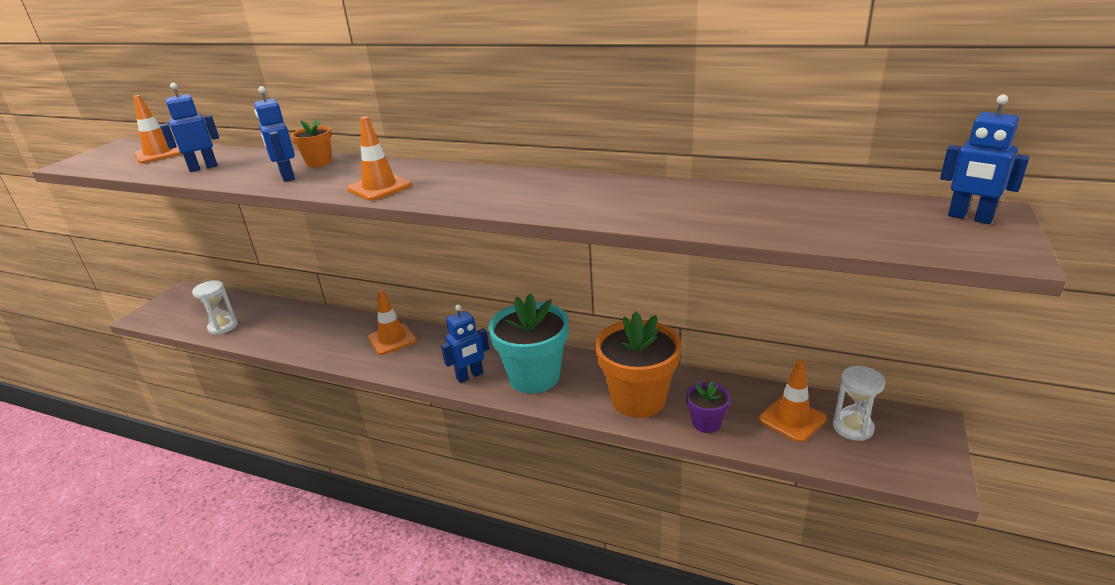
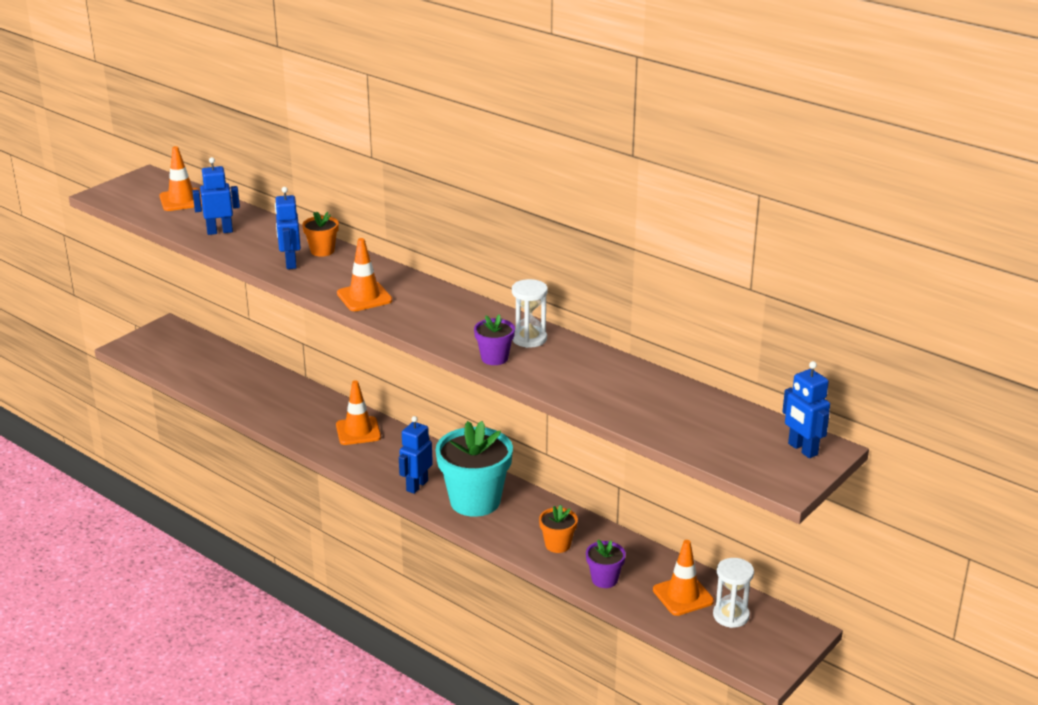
camera: 15 degrees right, 0 degrees up
white hourglass [192,280,238,335] -> white hourglass moved to [512,279,548,348]
blue robot [441,305,489,383] -> blue robot turned 135 degrees clockwise [399,416,433,494]
orange flower pot [595,311,681,418] -> orange flower pot [539,505,578,553], size x0.49
none -> purple flower pot [474,314,515,365]

